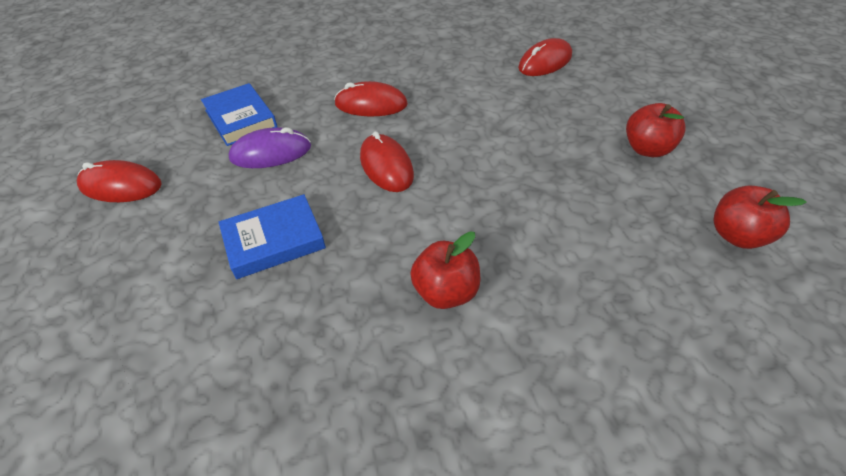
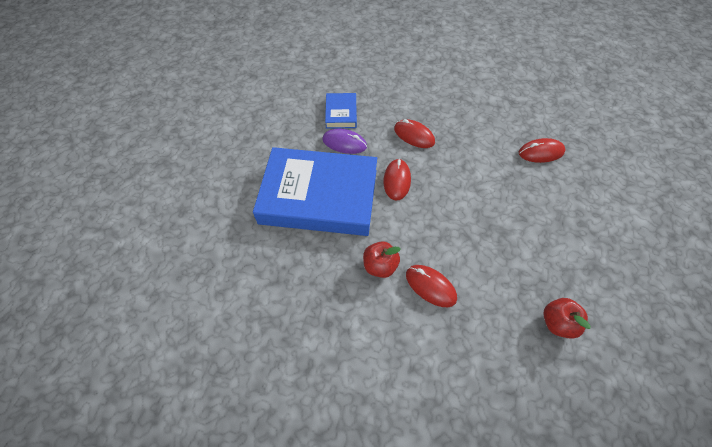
camera: 30 degrees right, 10 degrees up
red mouse [77,160,162,202] -> red mouse moved to [406,265,457,307]
blue book [219,194,326,279] -> blue book [253,147,377,236], size x2.30
red apple [626,103,686,157] -> none

